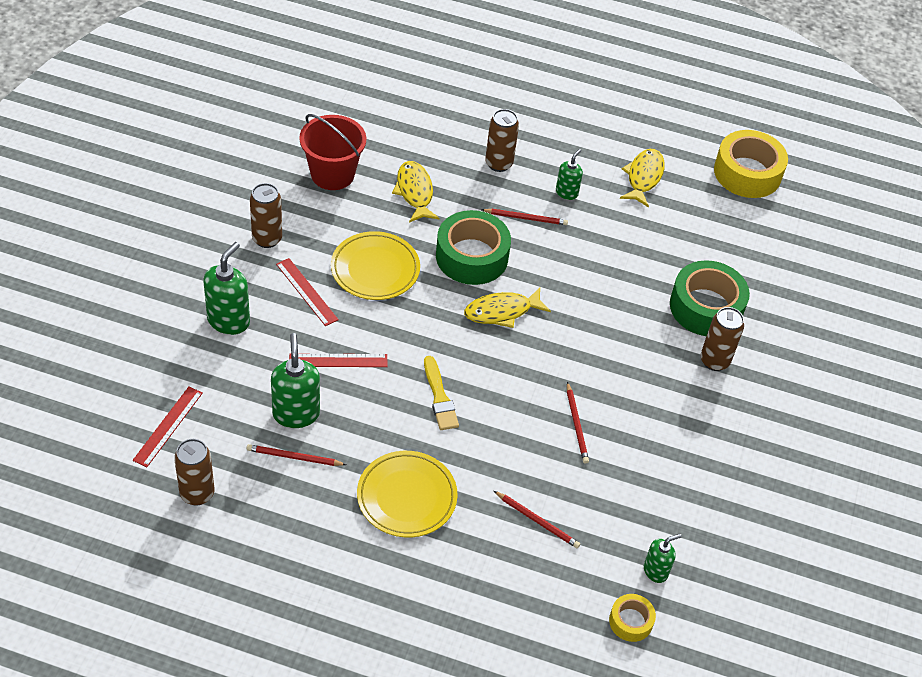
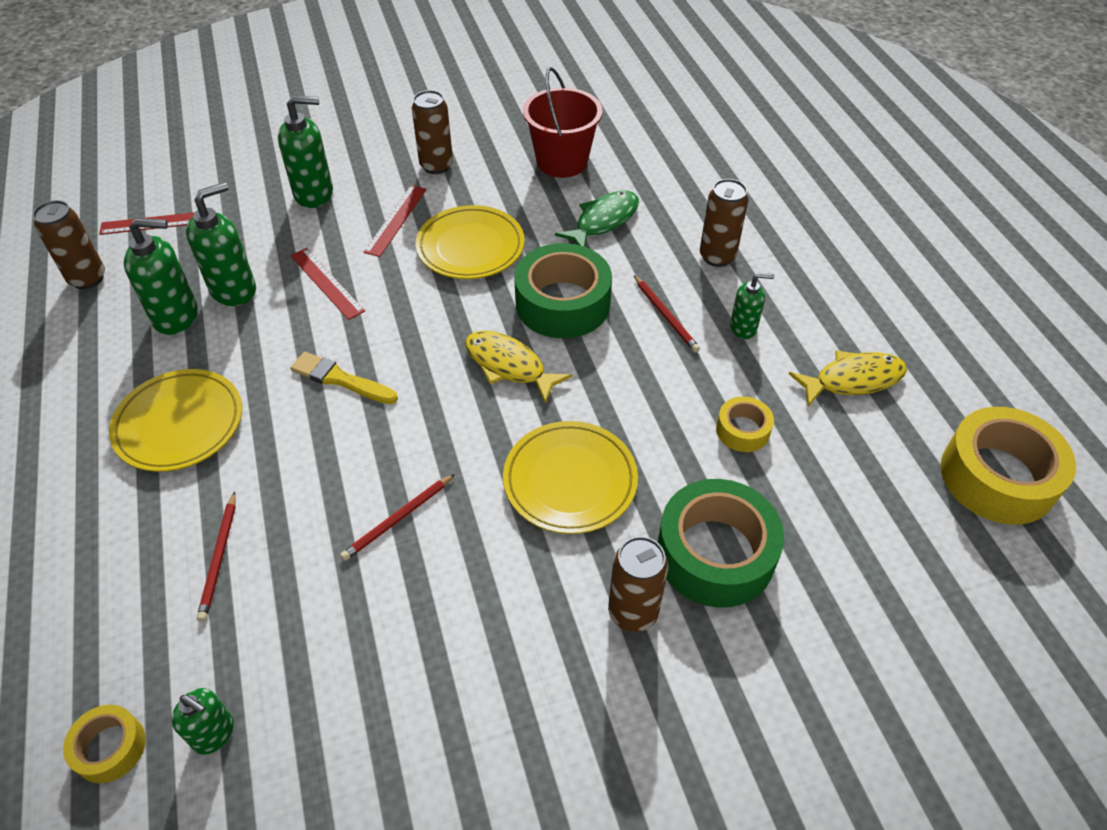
camera: 60 degrees right, 0 degrees up
red pencil [246,444,347,466] -> green soap dispenser [124,218,198,335]
yellow fish [392,161,439,223] -> green fish [555,191,639,247]
yellow brush [424,356,459,430] -> yellow brush turned 75 degrees clockwise [290,352,398,404]
none -> yellow plate [503,421,638,534]
none -> yellow tape [716,396,774,452]

